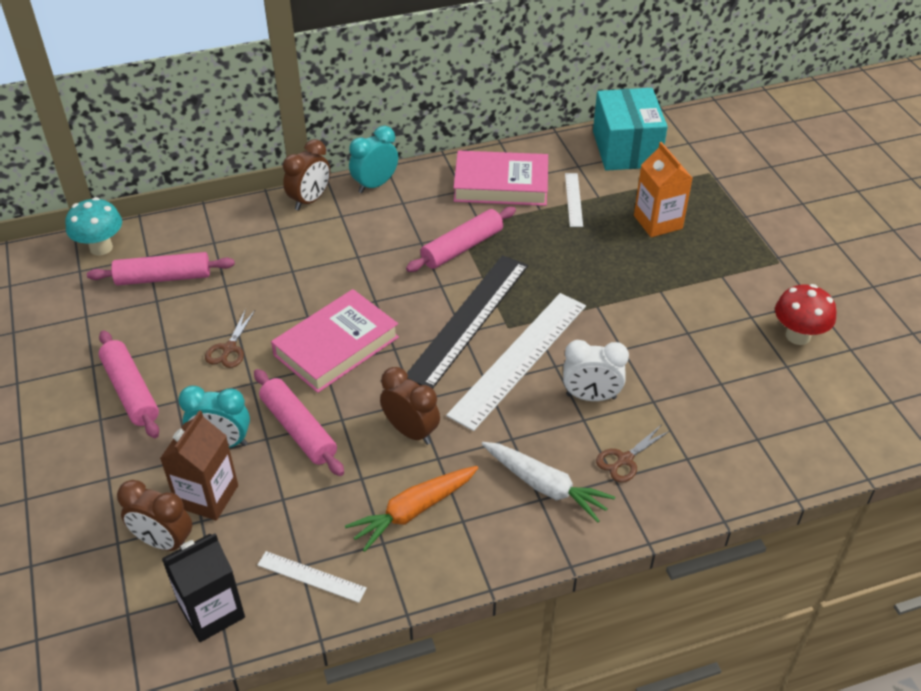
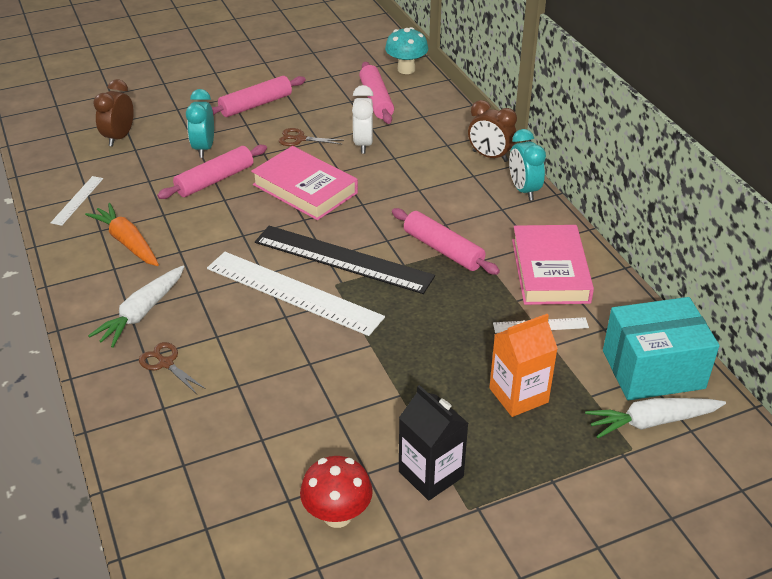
camera: 85 degrees right, 5 degrees down
brown carton [160,410,238,520] -> none
black carton [162,533,245,642] -> black carton moved to [399,385,469,501]
turquoise clock [349,126,398,193] -> turquoise clock turned 150 degrees counterclockwise [509,129,546,201]
brown clock [380,367,440,445] -> none
white clock [563,340,629,401] -> white clock moved to [352,85,374,154]
none -> white carrot [585,398,726,438]

